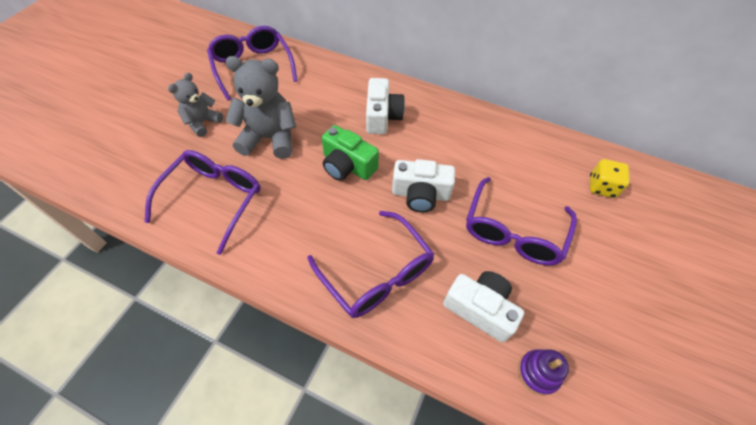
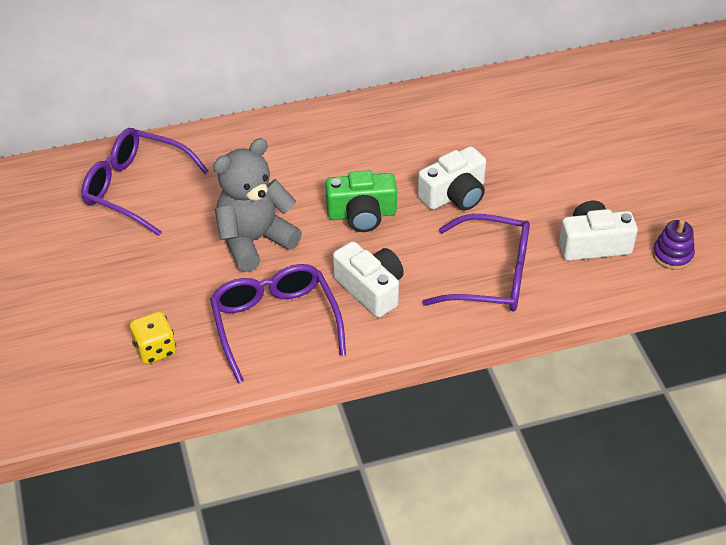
camera: 40 degrees left, 10 degrees down
grey teddy bear [168,73,223,137] -> none
white camera [366,78,405,134] -> white camera moved to [333,241,404,318]
purple glasses [466,177,577,265] -> none
yellow dice [590,159,630,198] -> yellow dice moved to [130,311,176,364]

